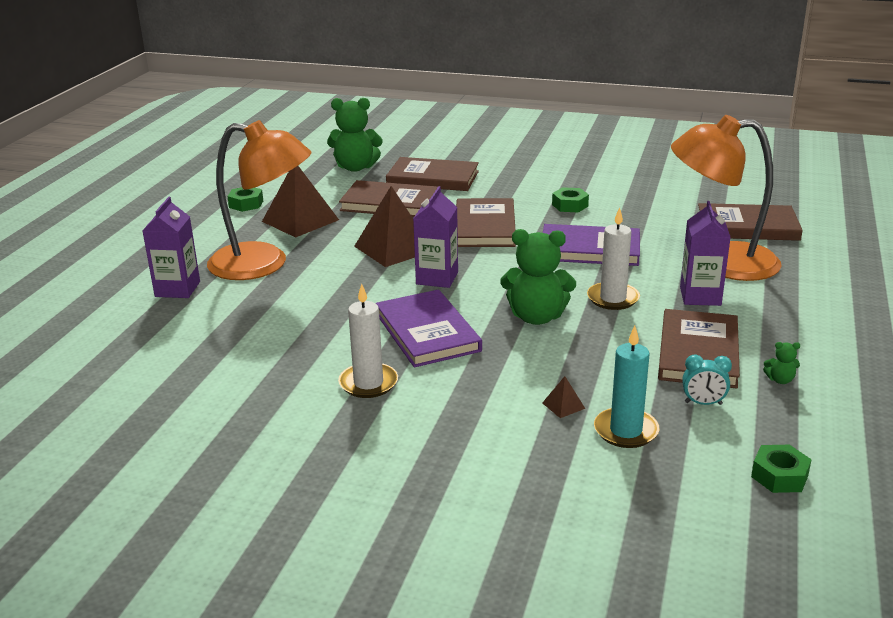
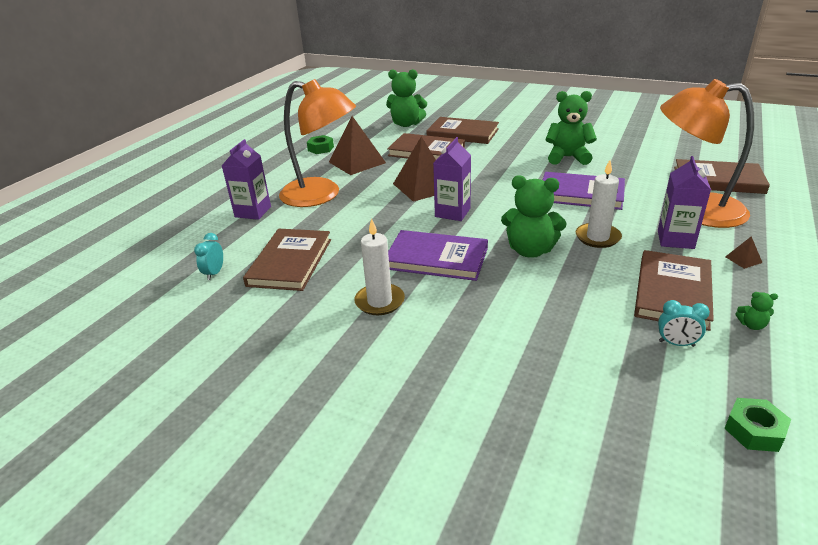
camera: 10 degrees right, 5 degrees up
purple book [376,290,482,367] -> purple book turned 60 degrees counterclockwise [388,230,488,281]
brown book [456,198,516,247] -> brown book moved to [243,229,331,291]
brown pyramid [542,376,585,418] -> brown pyramid moved to [725,236,763,269]
green nut [552,187,589,213] -> green teddy bear [545,91,597,165]
turquoise candle [594,326,660,448] -> none
none -> turquoise clock [194,233,223,280]

